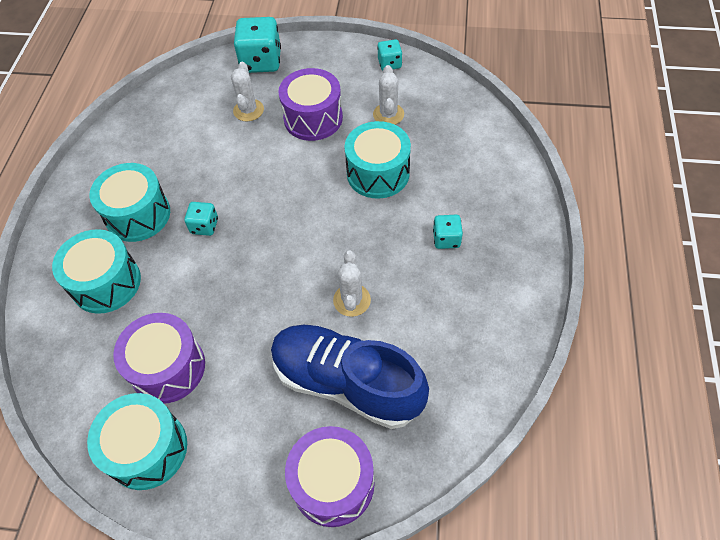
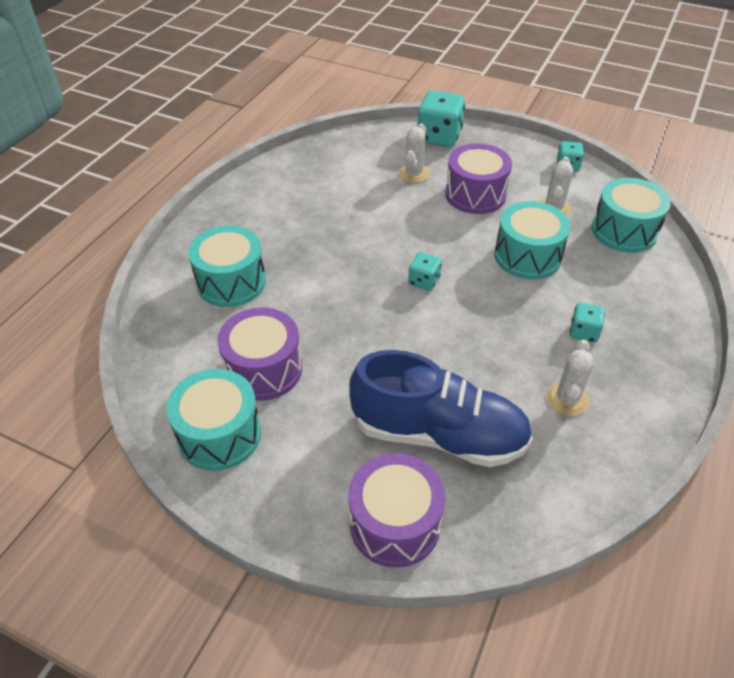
camera: 15 degrees right, 10 degrees down
turquoise drum [89,163,170,242] -> turquoise drum moved to [591,178,671,253]
turquoise dice [184,202,218,236] -> turquoise dice moved to [408,252,442,291]
blue shoe [271,325,429,429] -> blue shoe turned 150 degrees clockwise [349,350,533,467]
white cactus [333,250,371,317] -> white cactus moved to [546,340,594,416]

